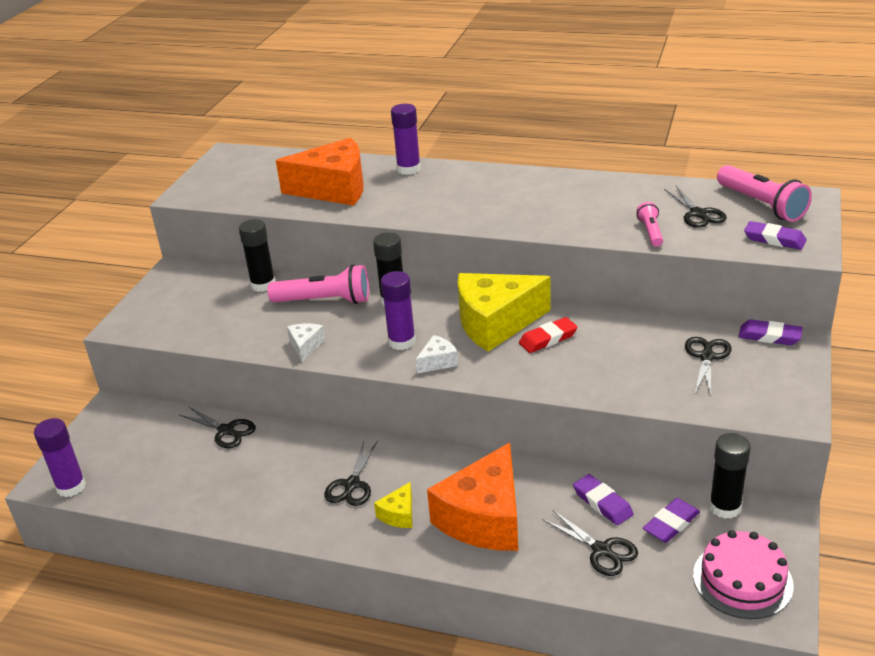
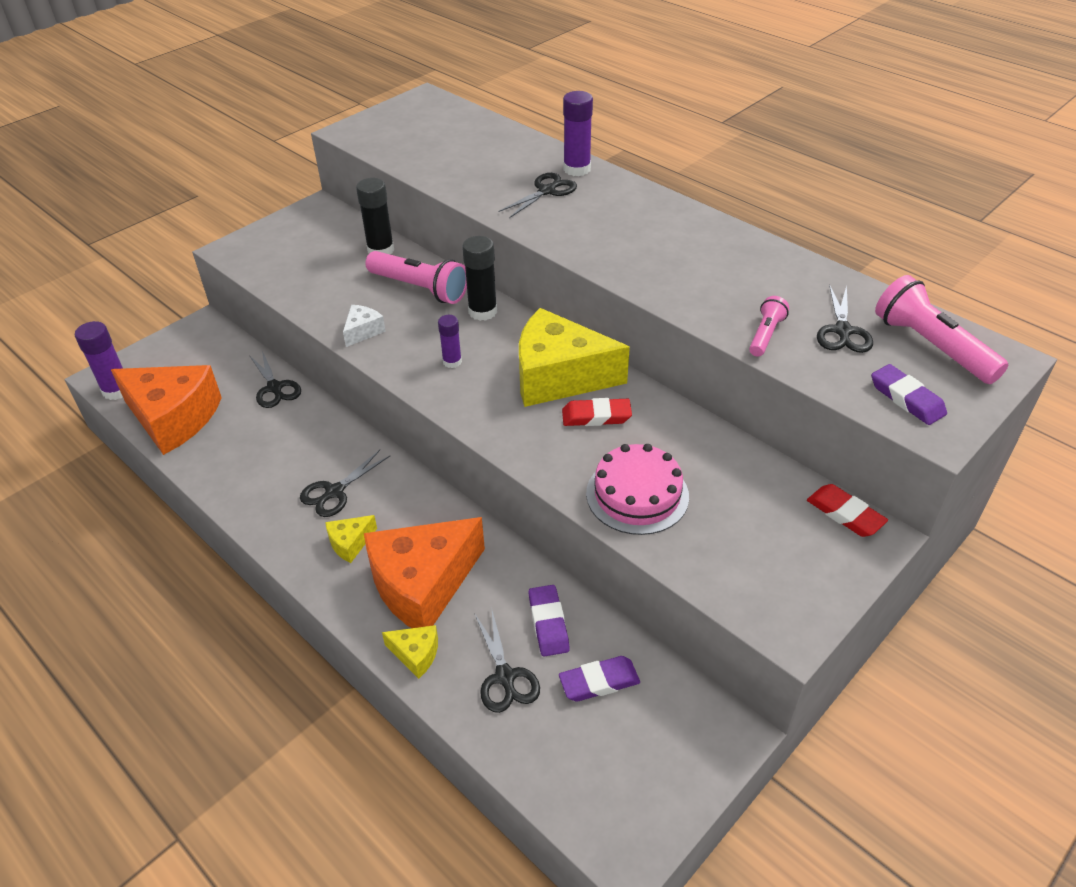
camera: 25 degrees right, 10 degrees up
orange cheese [276,138,364,206] -> orange cheese moved to [111,365,222,455]
purple glue stick [381,271,416,350] -> purple glue stick [438,315,462,368], size x0.62
white cheese [416,335,458,373] -> none
black scissors [685,337,732,397] -> black scissors moved to [499,173,577,218]
pink cake [693,530,794,619] -> pink cake moved to [586,444,689,535]
black glue stick [709,433,751,519] -> none
pink flashlight [717,165,812,222] -> pink flashlight turned 150 degrees clockwise [875,275,1008,384]
purple eraser [738,319,803,345] -> red eraser [807,484,888,537]
none -> yellow cheese [382,625,438,679]

